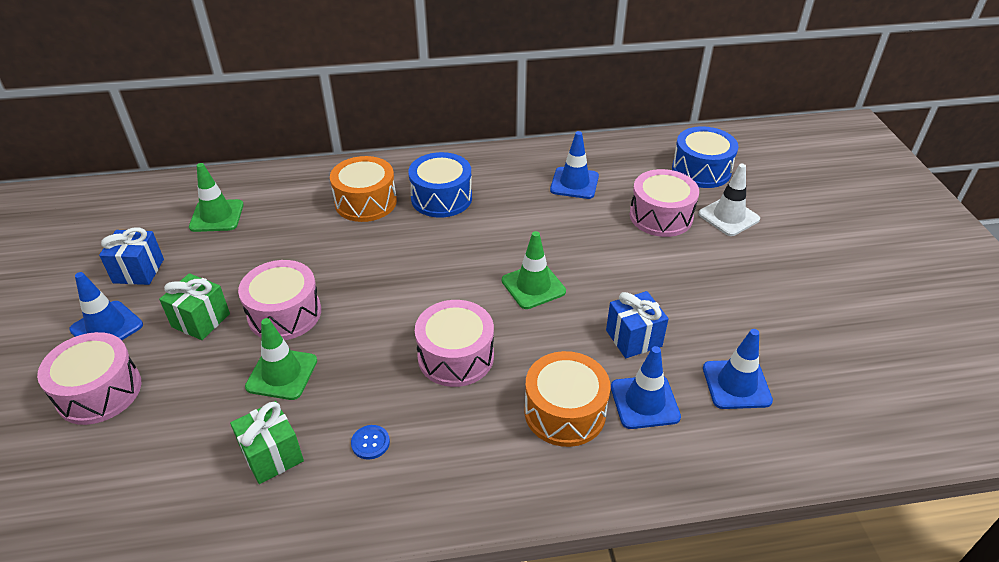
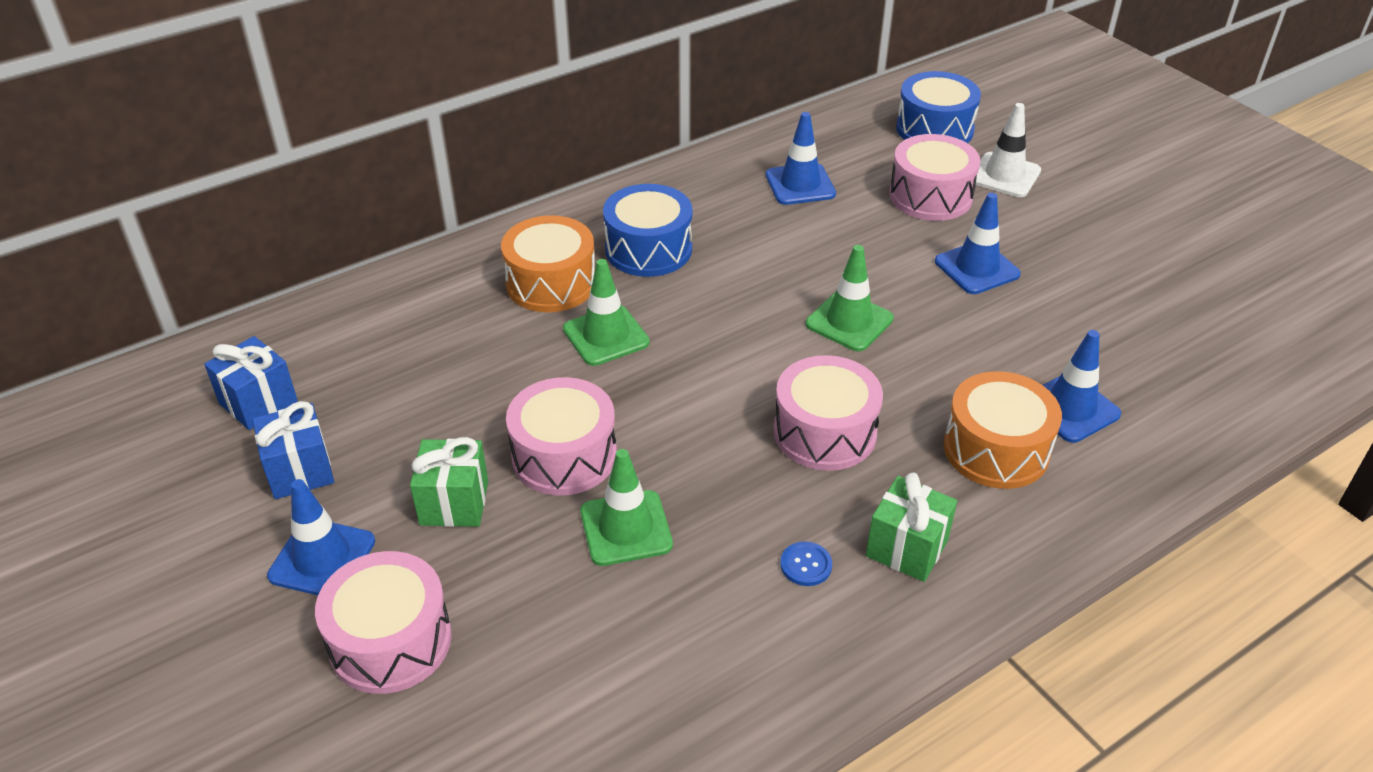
camera: 25 degrees left, 0 degrees up
green traffic cone [189,163,244,232] -> green traffic cone moved to [563,259,650,366]
green gift [230,401,304,484] -> green gift moved to [866,473,957,582]
blue gift [606,291,669,358] -> blue gift moved to [204,336,298,430]
blue traffic cone [703,329,773,409] -> blue traffic cone moved to [935,193,1021,294]

